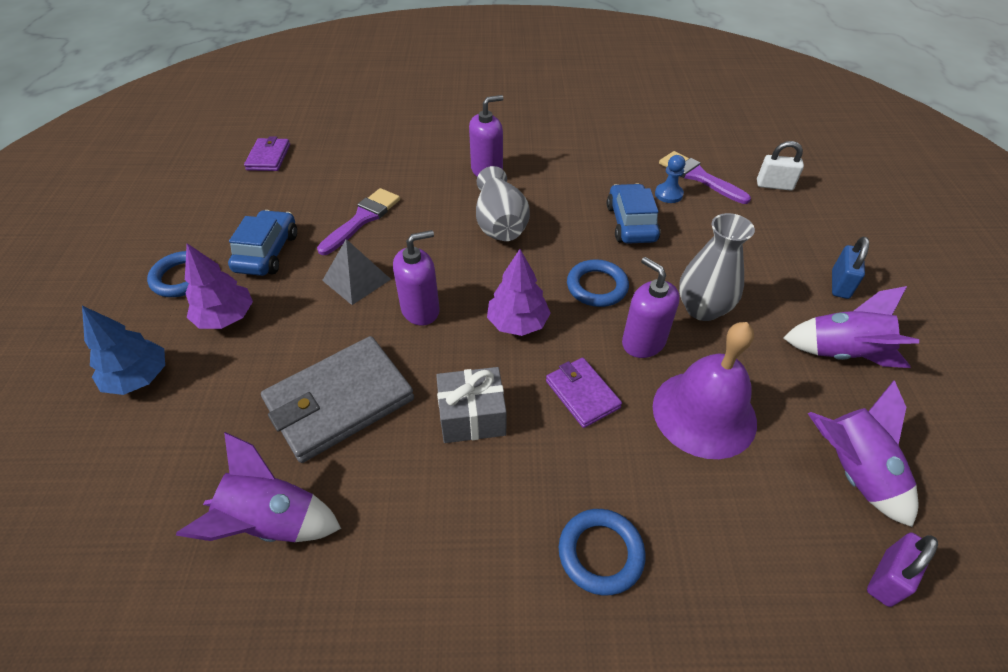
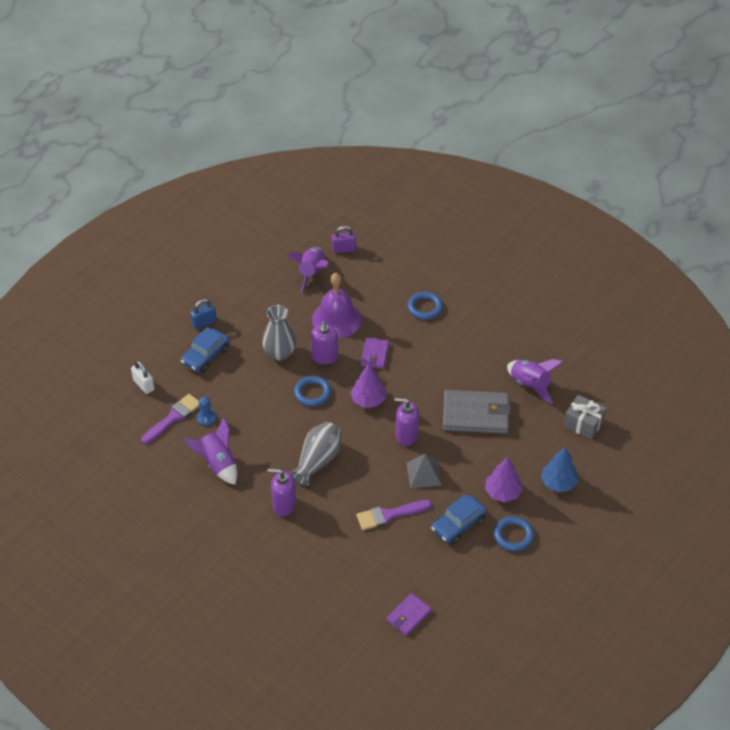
camera: 140 degrees left, 0 degrees up
grey gift [436,367,506,443] -> grey gift moved to [564,395,606,440]
blue car [607,184,661,244] -> blue car moved to [181,327,229,372]
purple brush [659,151,751,204] -> purple brush turned 135 degrees counterclockwise [141,394,199,444]
purple rocket [784,286,919,368] -> purple rocket moved to [184,417,237,485]

